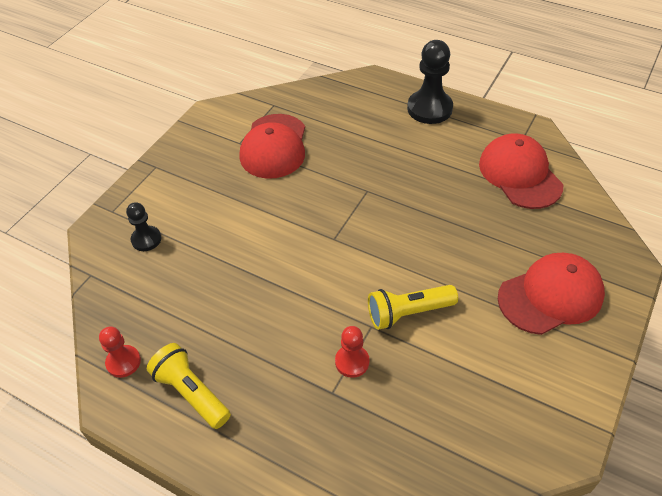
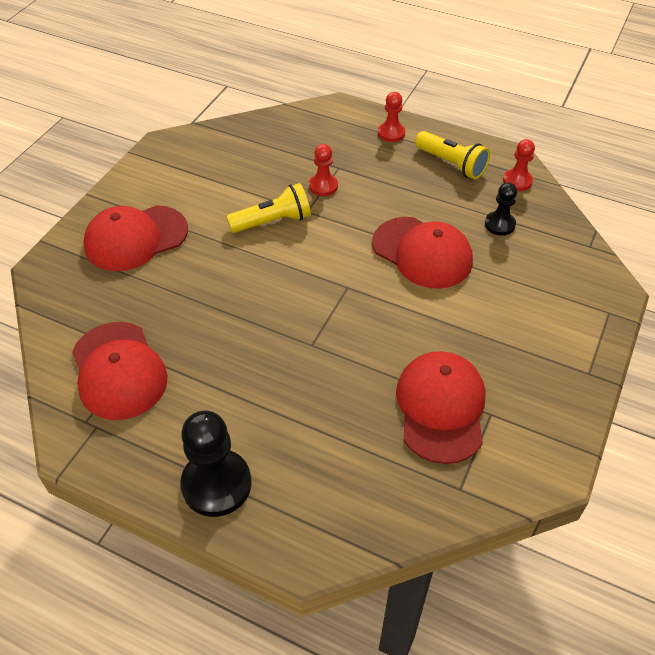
camera: 175 degrees right, 0 degrees up
black pawn [126,202,161,251] -> black pawn moved to [485,182,517,236]
none -> red cap [372,217,473,289]
none -> red pawn [378,92,405,142]

